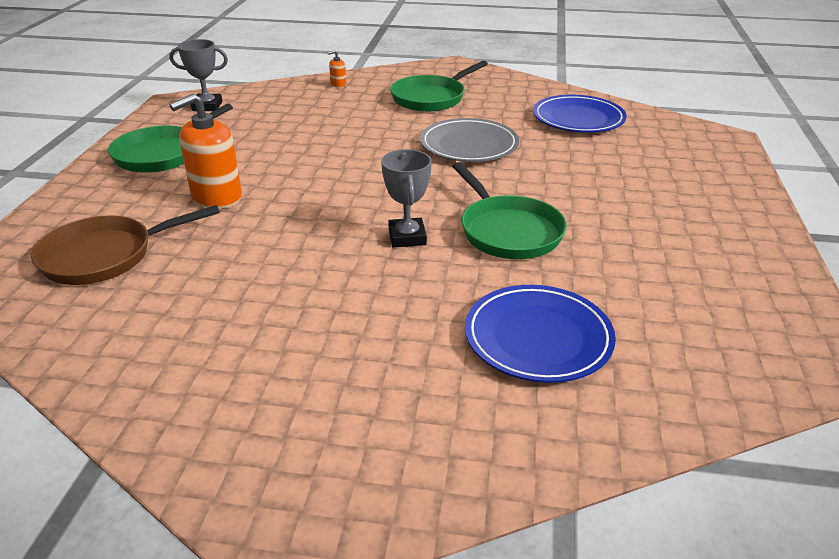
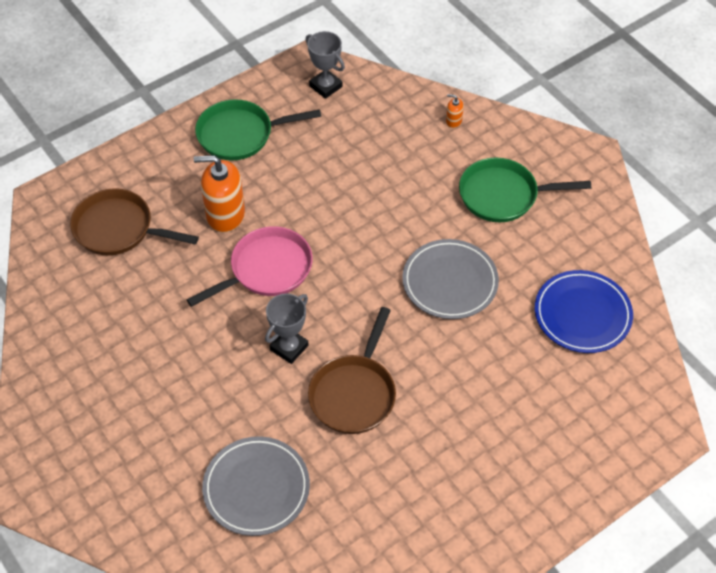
camera: 45 degrees right, 20 degrees up
green pan [452,162,567,259] -> brown pan [308,307,396,434]
blue plate [465,285,616,383] -> grey plate [202,436,310,536]
none -> pink pan [187,226,313,307]

